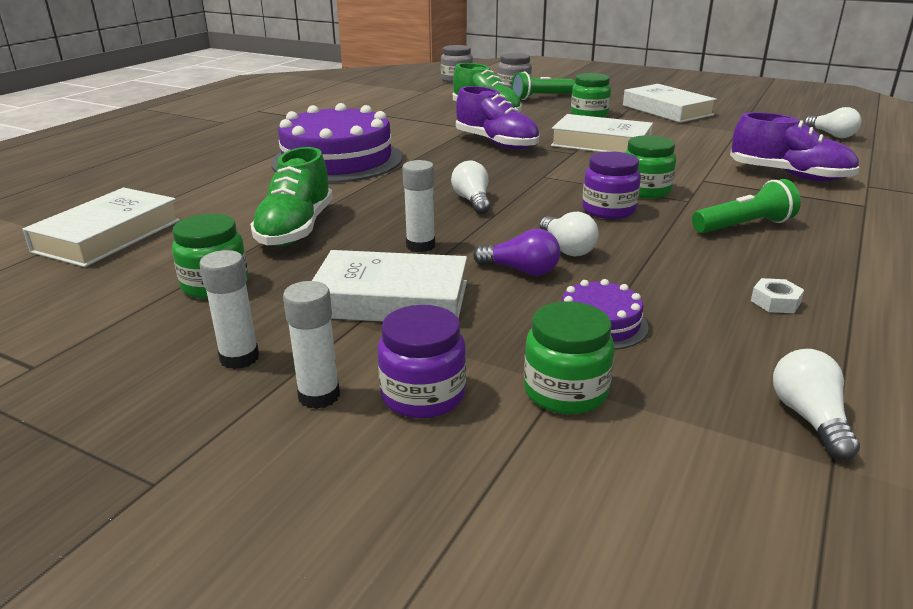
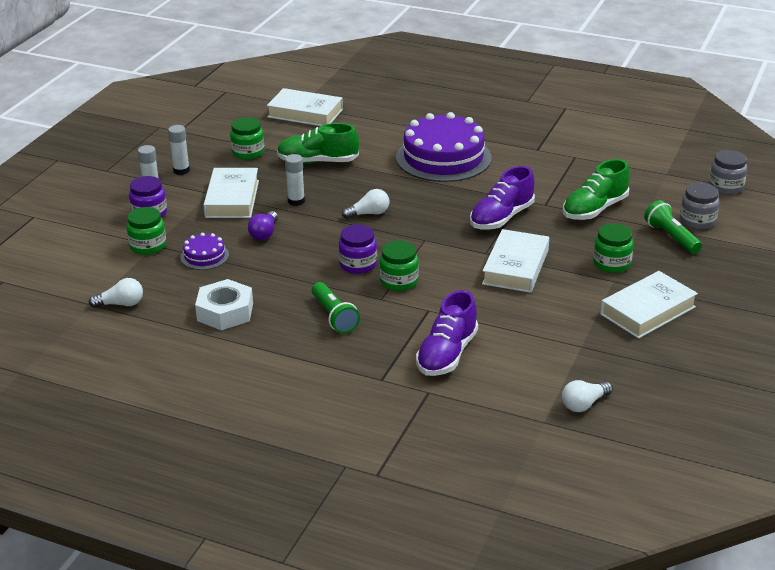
camera: 85 degrees right, 5 degrees up
white light bulb [539,212,599,257] -> none
white nut [751,278,804,313] -> white nut [195,279,253,330], size x2.20

